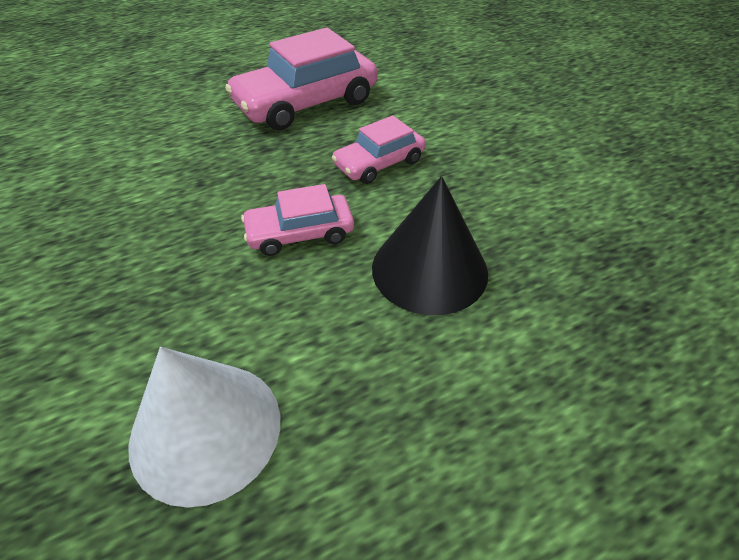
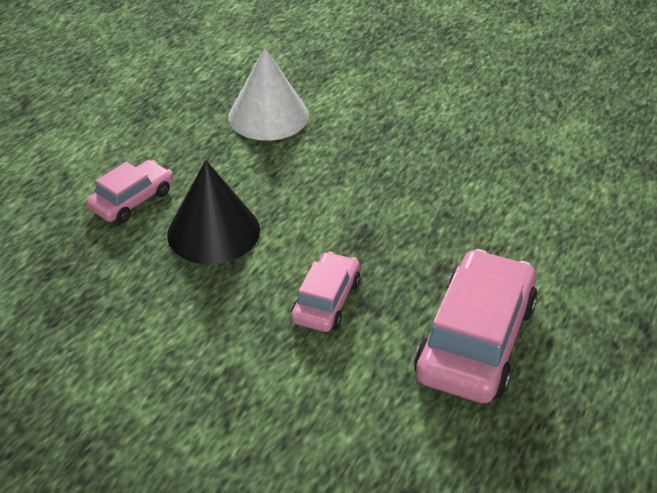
camera: 145 degrees right, 5 degrees down
pink car [241,184,354,256] -> pink car moved to [86,160,173,223]

